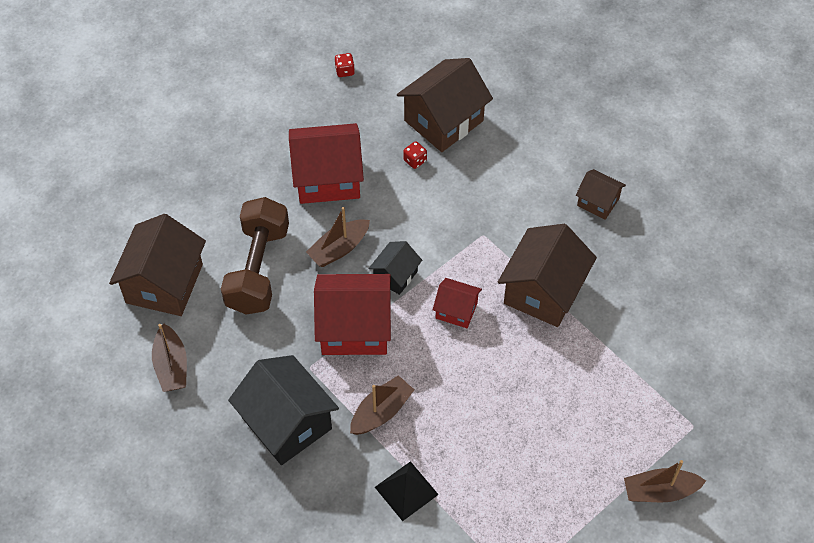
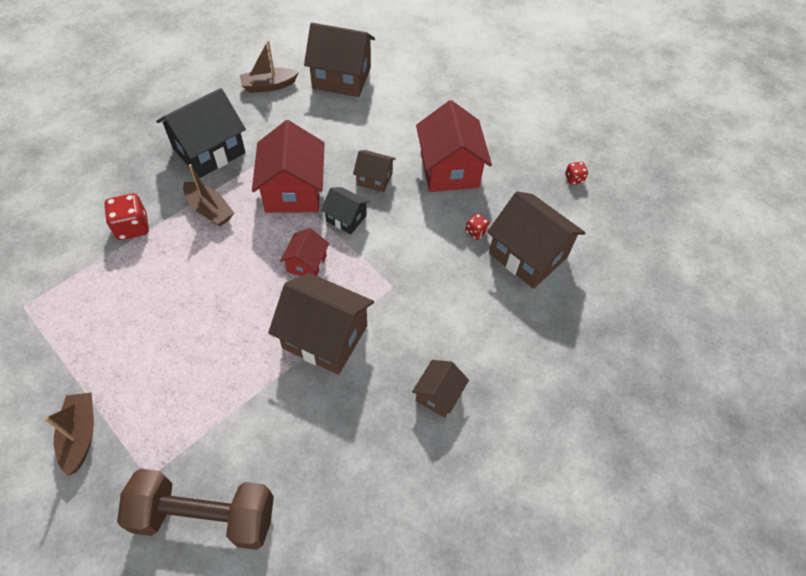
camera: 85 degrees right, 0 degrees up
brown dumbbell [221,197,289,315] -> brown dumbbell moved to [117,468,274,550]
brown boat [306,207,370,267] -> brown house [353,150,396,192]
black pyramid [375,461,439,521] -> red dice [104,194,149,240]

